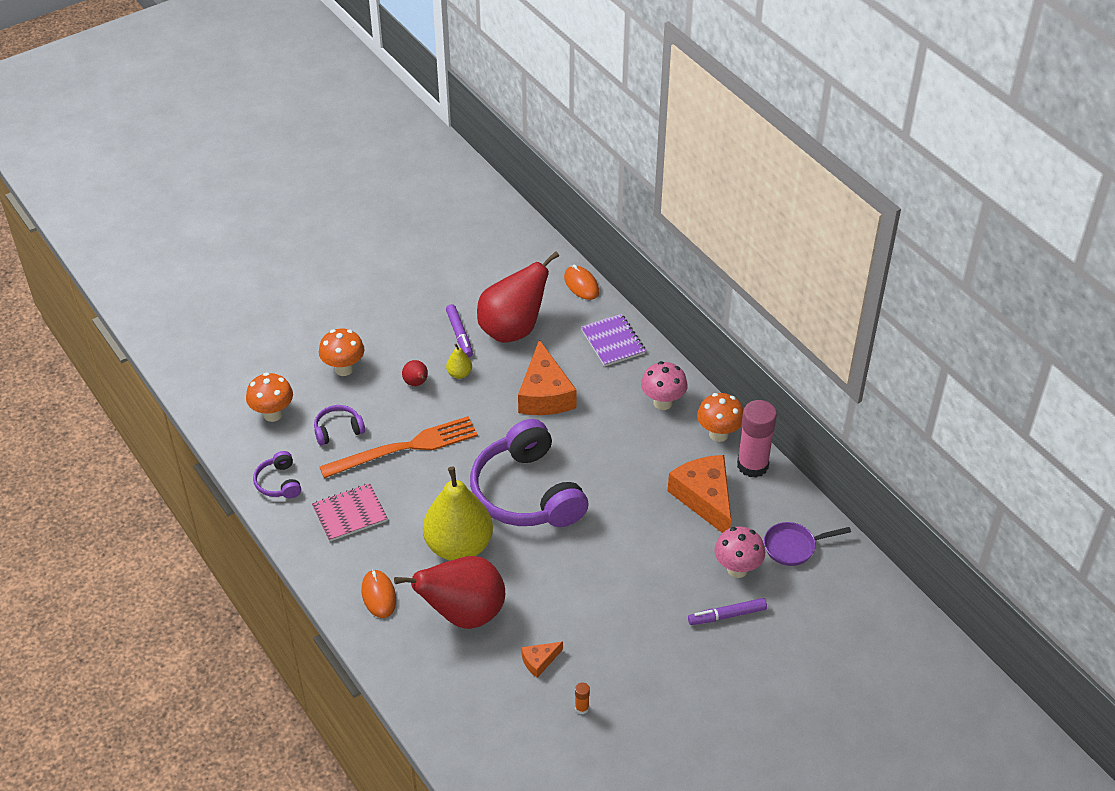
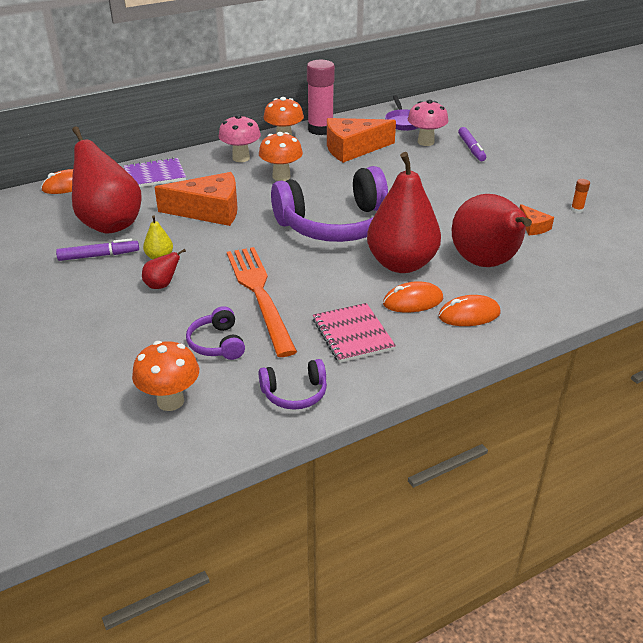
camera: 85 degrees left, 10 degrees down
orange mushroom [319,329,365,376] -> orange mushroom moved to [259,132,303,181]
yellow pear [423,466,493,561] -> red pear [367,152,441,273]
none -> orange mouse [383,281,443,313]

